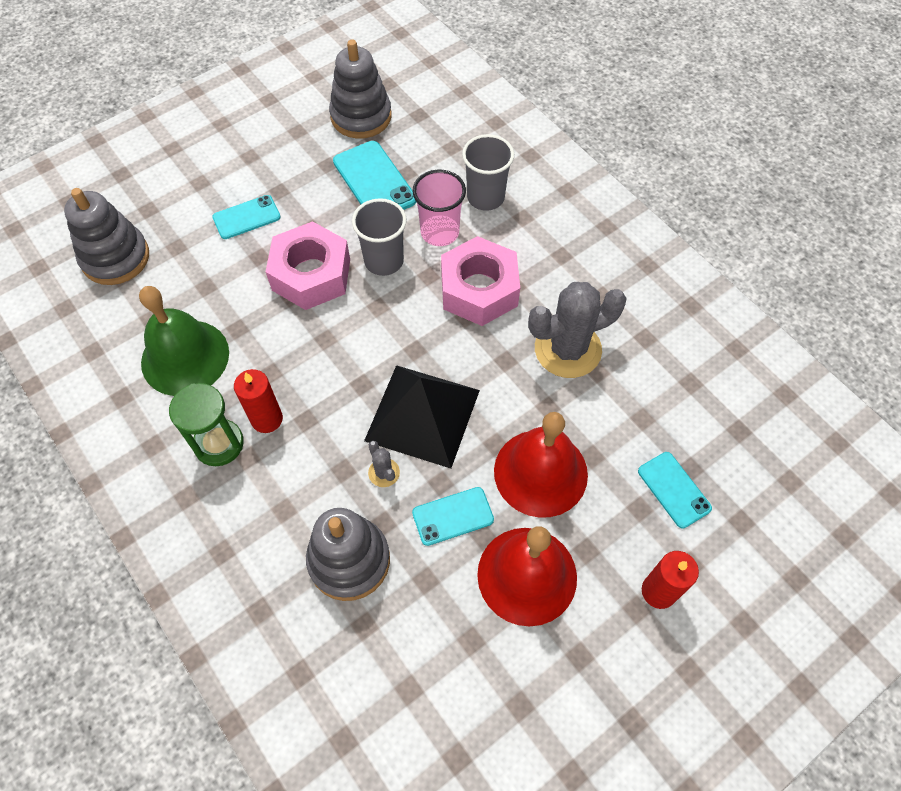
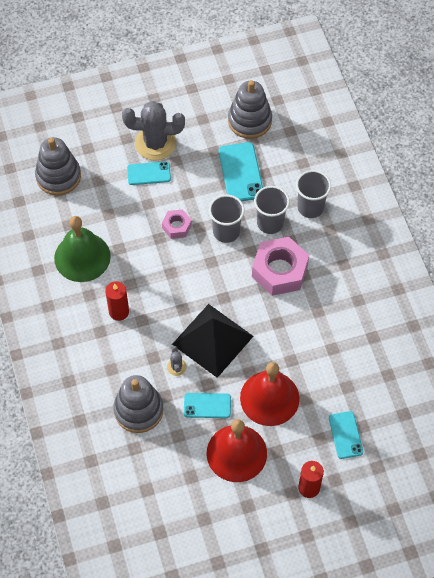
camera: 20 degrees right, 0 degrees up
green hourglass [169,383,244,466] -> none
pink nut [266,221,350,310] -> pink nut [162,209,192,239], size x0.52
pink cup [412,170,466,246] -> grey cup [254,186,290,234]
grey cactus [528,282,627,378] -> grey cactus moved to [122,101,185,161]

